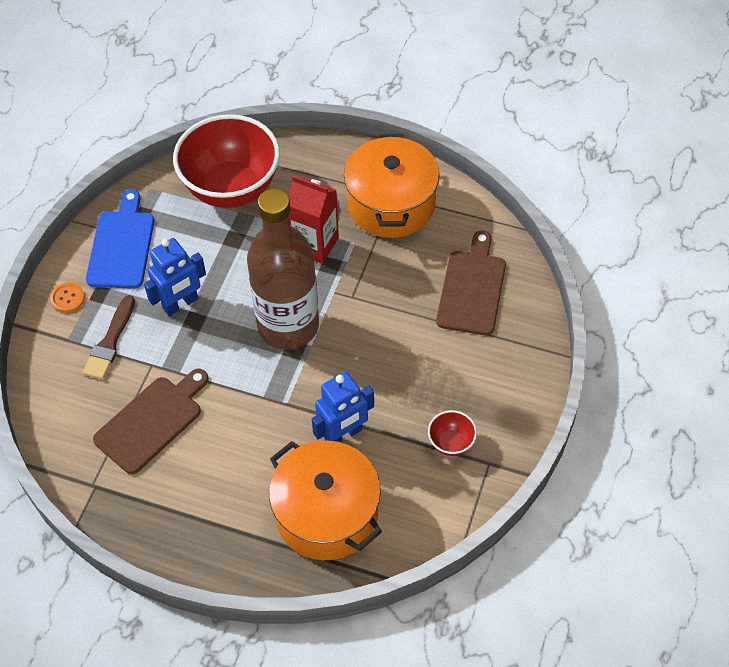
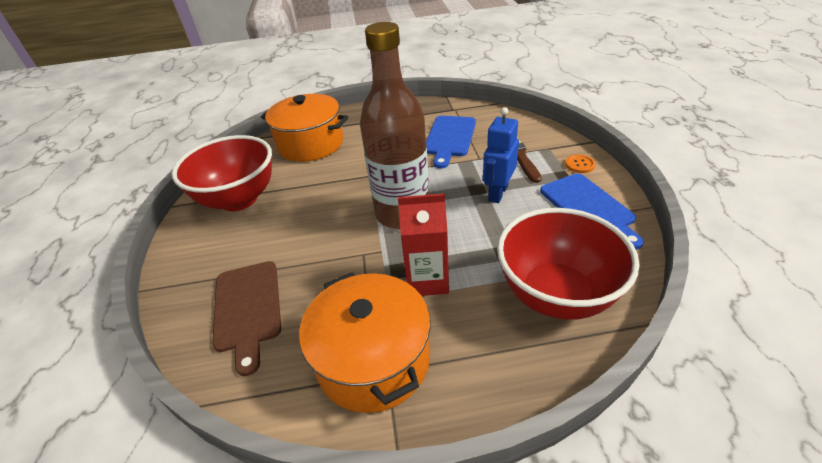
camera: 155 degrees right, 15 degrees down
brown cutting board [93,369,209,474] -> blue cutting board [426,116,476,168]
blue robot [312,372,374,442] -> none
red bowl [428,410,477,456] -> red bowl [172,135,272,211], size x2.43

